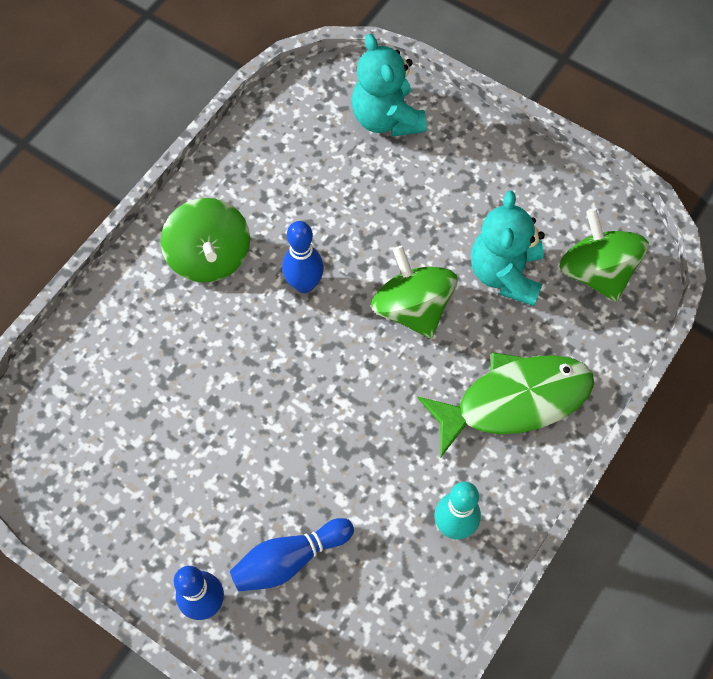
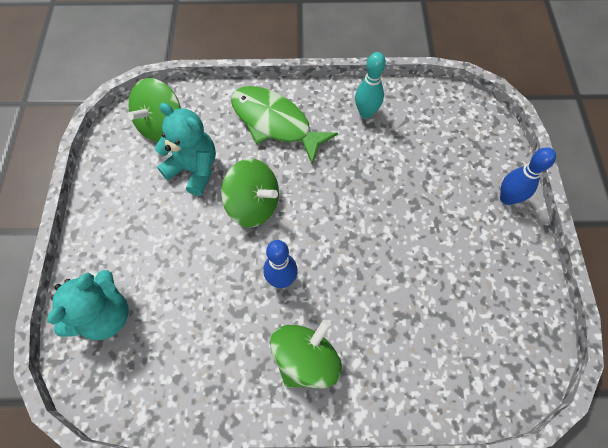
camera: 125 degrees left, 0 degrees up
blue bowling pin [230,518,354,591] -> none
green spinning top [371,246,457,338] -> green spinning top turned 90 degrees counterclockwise [221,158,279,228]
turquoise teddy bear [471,191,545,306] -> turquoise teddy bear turned 120 degrees counterclockwise [155,103,216,196]

